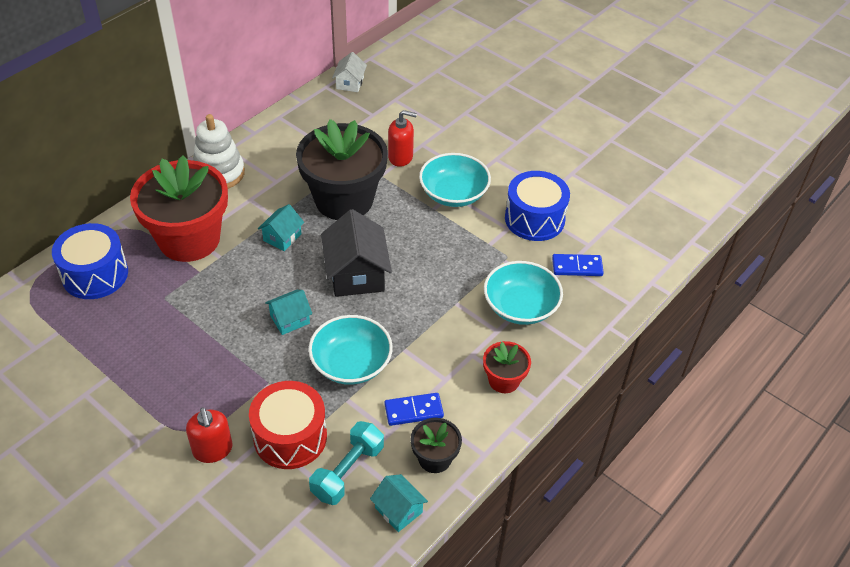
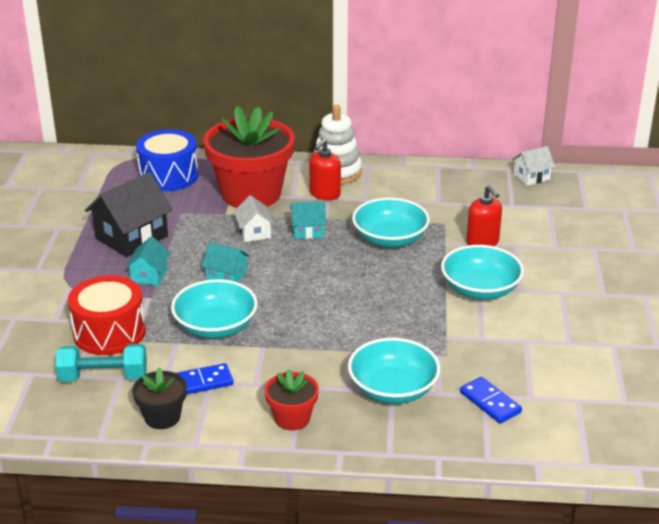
camera: 55 degrees right, 15 degrees down
red soap dispenser [186,408,233,463] -> red soap dispenser moved to [309,139,341,200]
black flower pot [296,119,388,220] -> turquoise bowl [352,198,430,248]
black house [321,209,392,297] -> black house moved to [85,172,173,257]
turquoise house [370,474,428,532] -> turquoise house moved to [125,236,171,286]
blue domino [384,393,444,426] -> blue domino turned 60 degrees counterclockwise [177,363,234,394]
blue drum [505,171,570,241] -> none
none -> white house [234,195,275,242]

